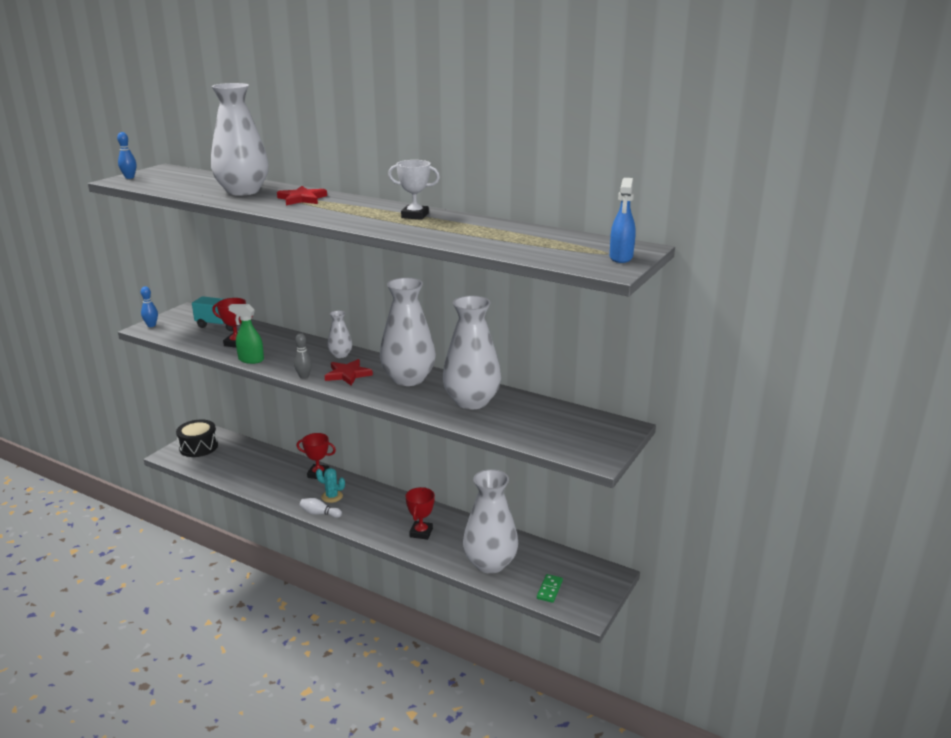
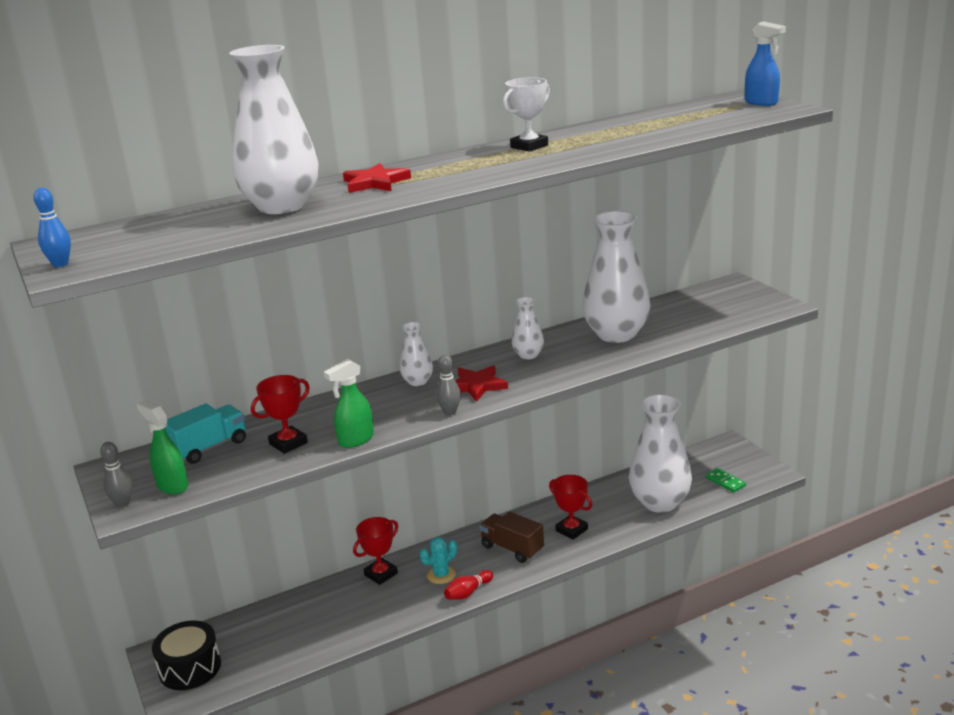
camera: 55 degrees left, 0 degrees up
blue bowling pin [141,286,158,327] -> grey bowling pin [100,442,133,508]
white bowling pin [300,498,342,518] -> red bowling pin [444,570,493,600]
white vase [380,278,436,386] -> white vase [512,297,544,359], size x0.47
none -> green spray bottle [137,400,188,495]
none -> brown truck [479,512,544,563]

